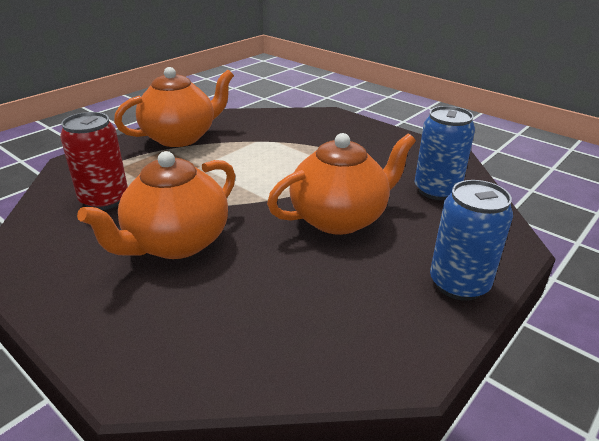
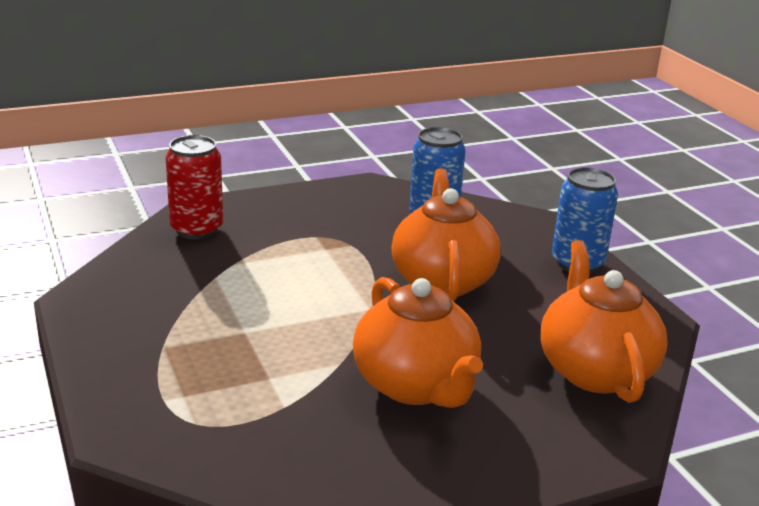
camera: 65 degrees left, 5 degrees down
red can [60,112,128,210] -> red can moved to [166,135,223,240]
orange teapot [114,67,234,147] -> orange teapot moved to [540,240,668,403]

